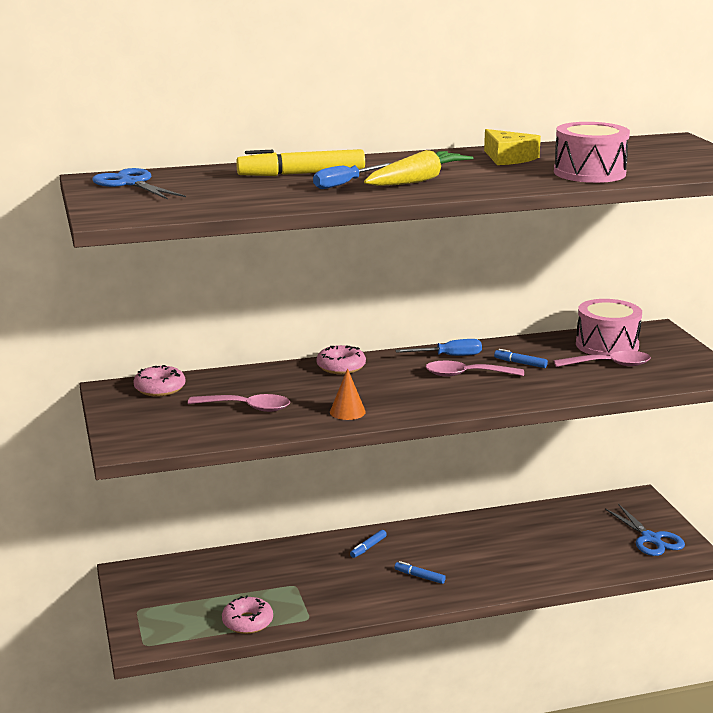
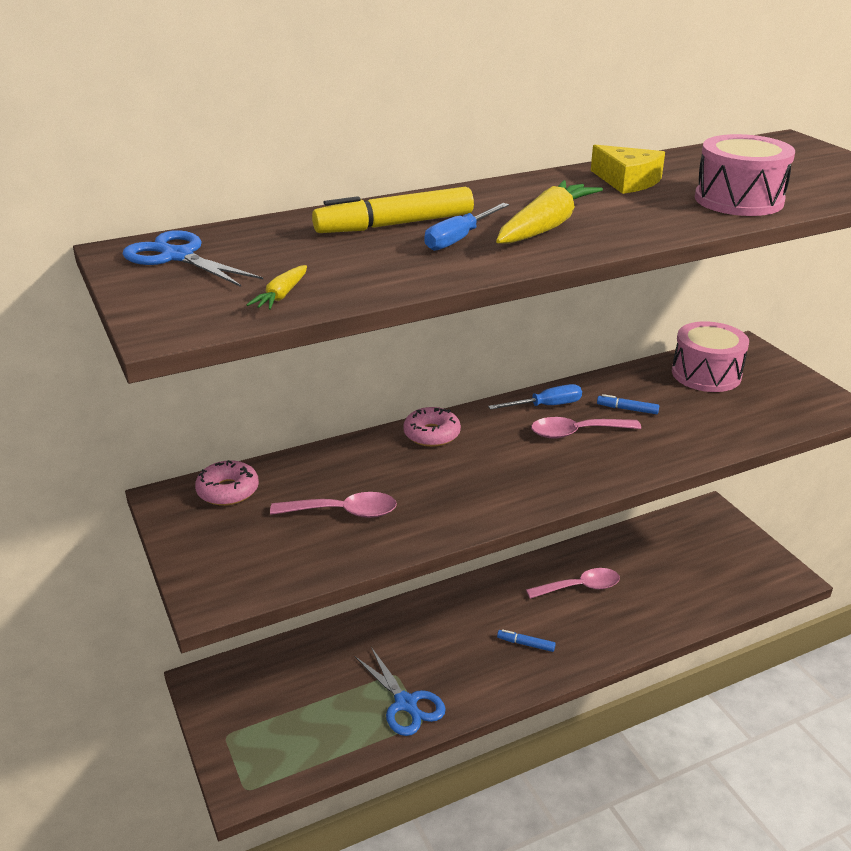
camera: 10 degrees left, 10 degrees up
pink donut [222,595,273,634] -> none
orange cone [330,368,366,420] -> none
blue marker [350,530,387,558] -> none
pink spoon [554,351,651,367] -> pink spoon moved to [526,568,620,599]
blue scissors [605,504,685,556] -> blue scissors moved to [355,647,446,736]
none -> yellow carrot [247,265,307,310]

